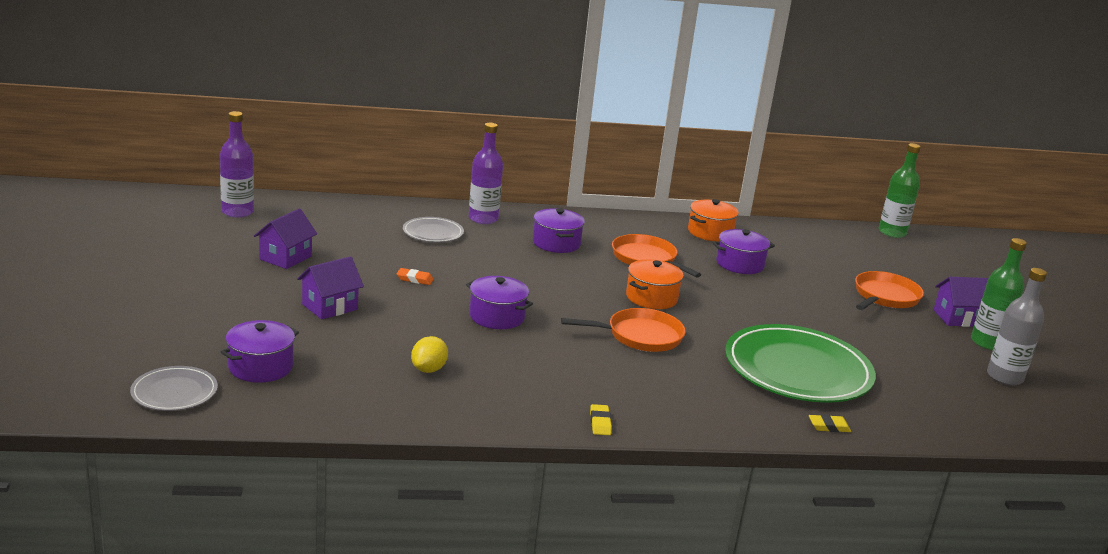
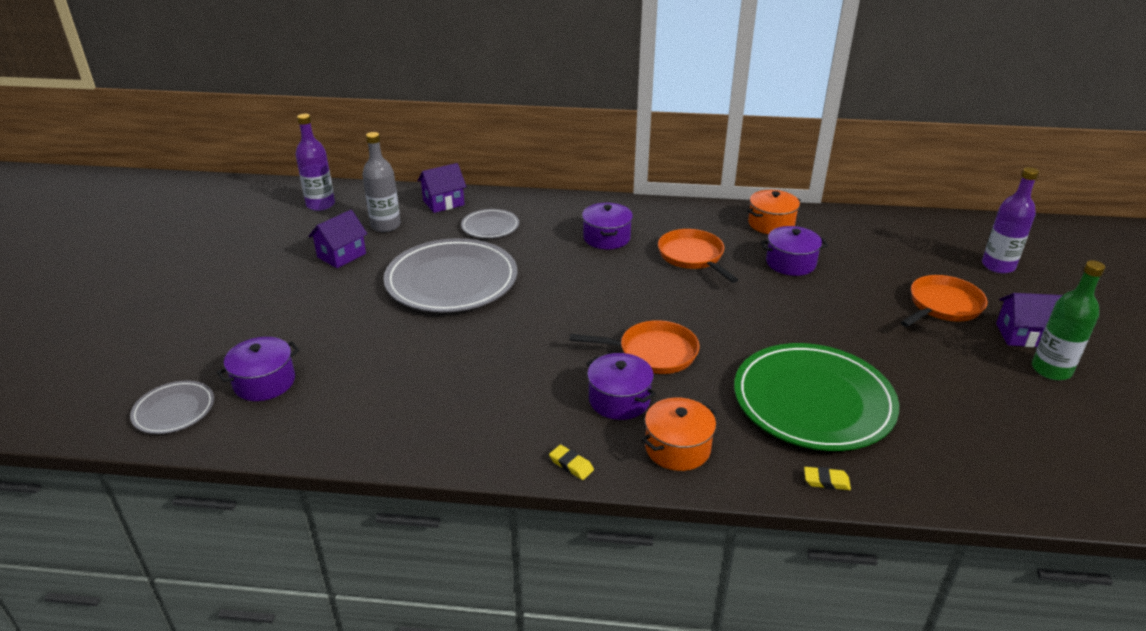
camera: 15 degrees right, 10 degrees up
purple house [297,256,364,320] -> purple house moved to [418,163,466,213]
orange eraser [397,268,434,285] -> grey plate [384,238,517,313]
yellow lemon [411,336,448,373] -> none
purple pot [466,276,533,329] -> purple pot moved to [586,353,656,420]
purple bottle [469,123,503,224] -> purple bottle moved to [982,167,1039,273]
yellow eraser [590,404,612,435] -> yellow eraser turned 60 degrees counterclockwise [549,445,594,480]
orange pot [626,259,684,309] -> orange pot moved to [642,397,717,471]
green bottle [879,143,921,238] -> none
grey bottle [987,268,1047,386] -> grey bottle moved to [362,132,401,232]

